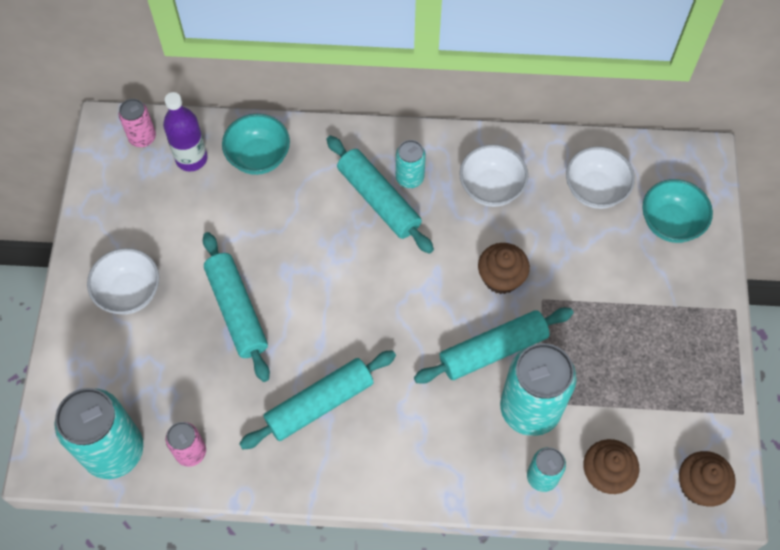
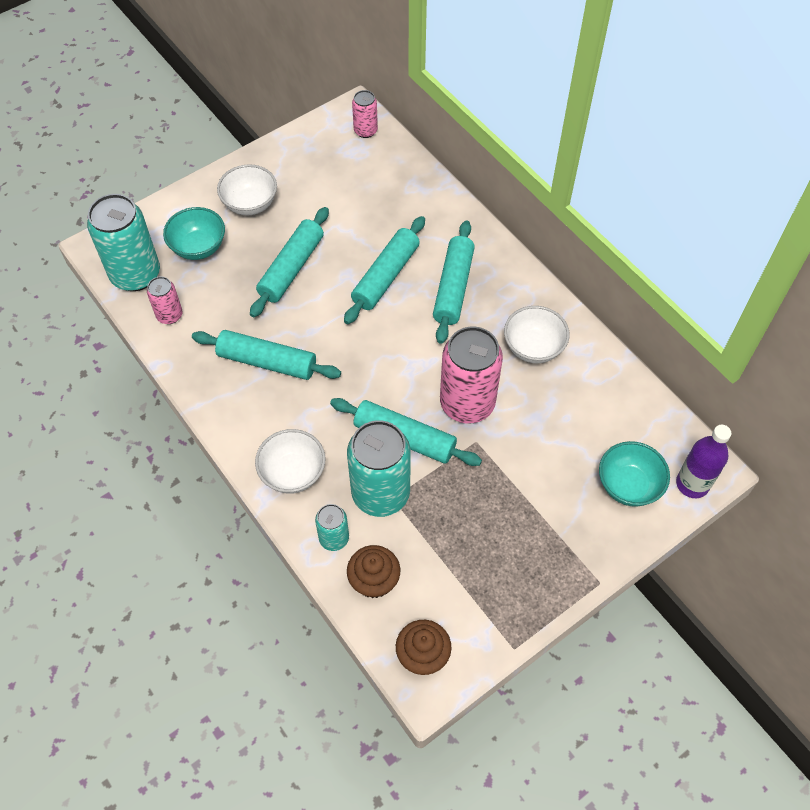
camera: 50 degrees right, 5 degrees down
purple bottle [163,92,208,172] -> purple bottle moved to [676,425,732,498]
turquoise bowl [222,114,290,175] -> turquoise bowl moved to [163,207,225,260]
turquoise can [396,140,426,188] -> none
brown cupcake [478,243,530,294] -> pink can [440,327,503,423]
white bowl [566,146,635,209] -> white bowl moved to [255,429,325,494]
none -> turquoise rolling pin [344,216,425,324]

